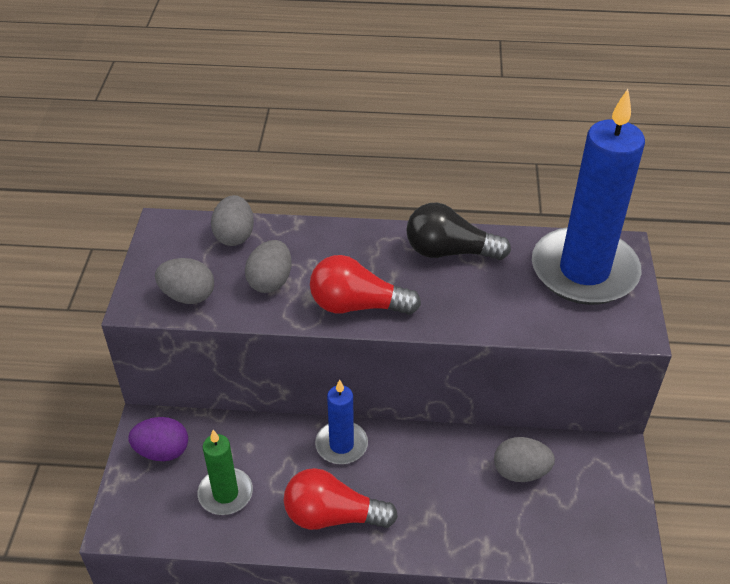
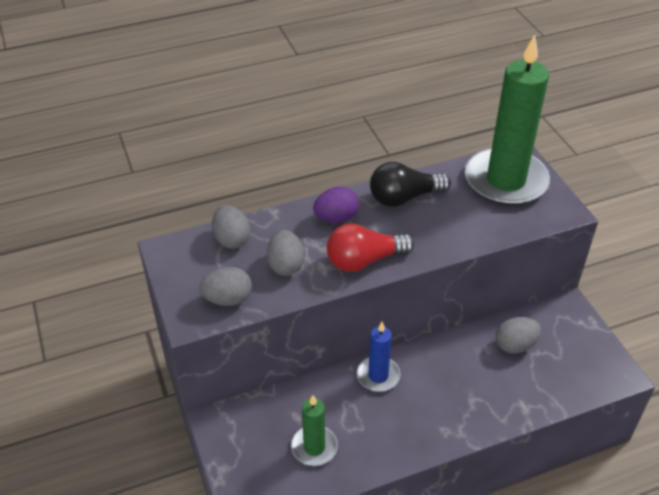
camera: 25 degrees left, 0 degrees up
purple egg [128,417,188,461] -> purple egg moved to [313,187,359,223]
red light bulb [284,468,398,530] -> none
blue candle [532,89,645,305] -> green candle [465,35,550,206]

